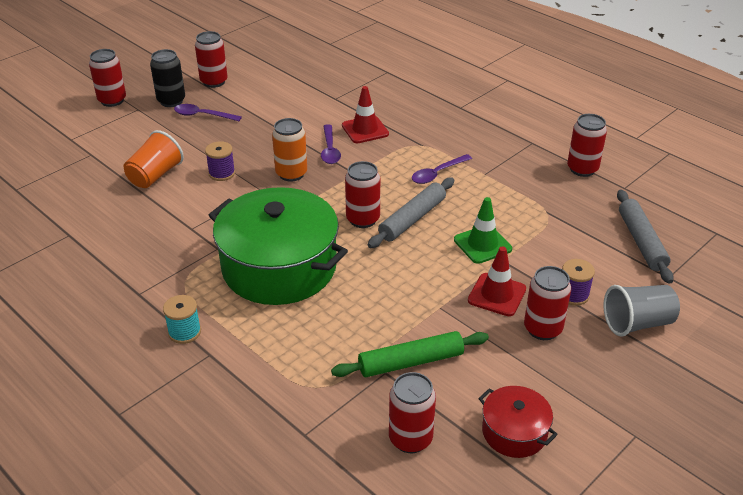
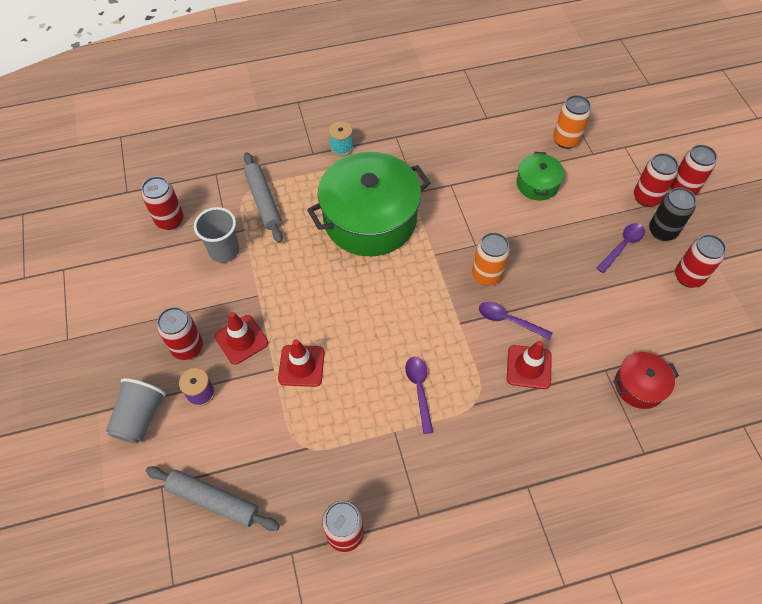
camera: 120 degrees right, 20 degrees up
orange cup [124,130,184,188] -> green pot [516,152,565,200]
purple spool [205,141,235,181] -> none
green rolling pin [331,331,489,377] -> grey cup [194,207,239,263]
red can [345,161,380,228] -> red can moved to [634,153,678,207]
grey rolling pin [368,177,454,248] -> grey rolling pin moved to [244,152,283,243]
green traffic cone [454,197,512,264] -> red traffic cone [278,339,325,387]
red pot [478,386,558,458] -> red pot moved to [613,352,679,409]
none -> orange can [553,95,591,149]

